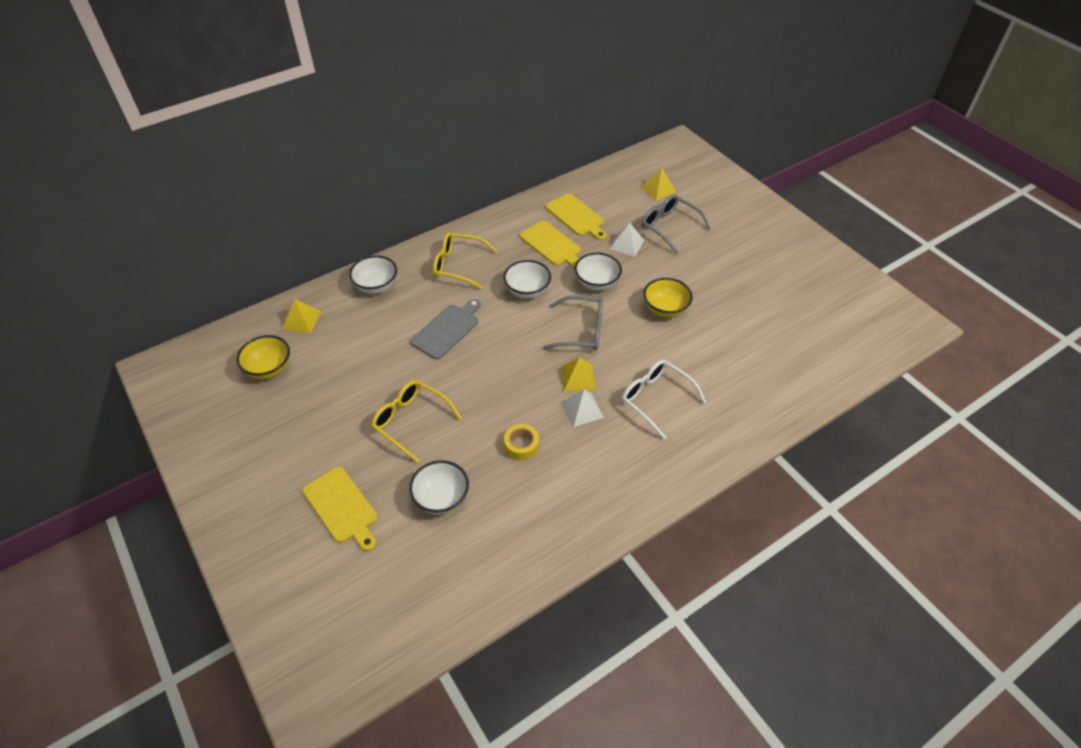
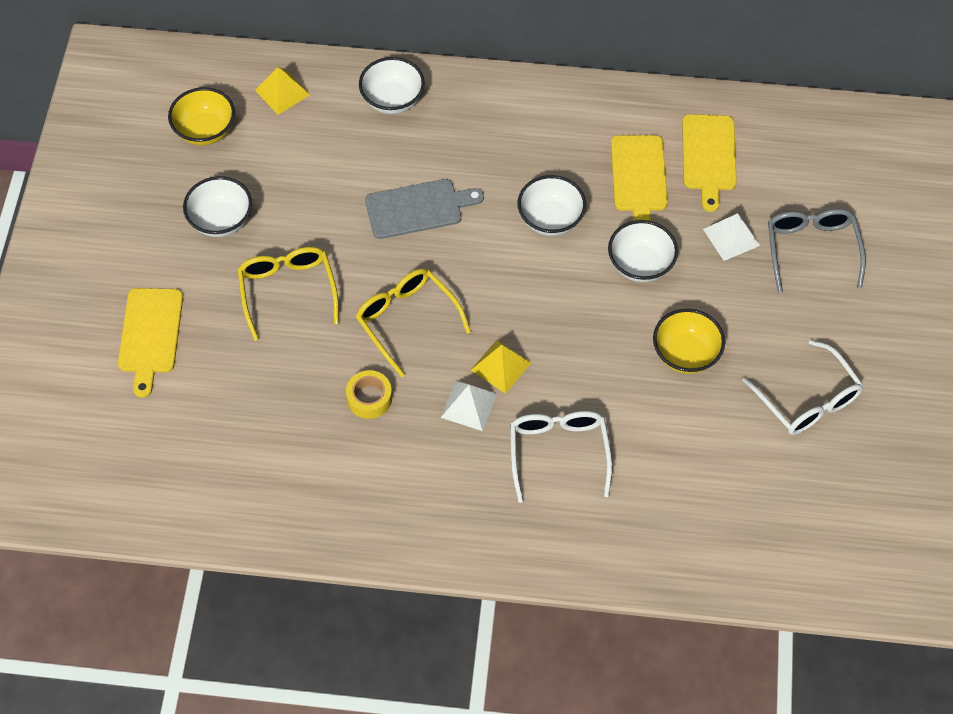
camera: 40 degrees right, 10 degrees up
white bowl [409,460,469,514] -> white bowl moved to [183,176,252,237]
yellow glasses [433,232,497,289] -> yellow glasses moved to [356,268,471,377]
grey glasses [543,296,603,351] -> none
yellow pyramid [641,168,676,200] -> none
none -> white glasses [742,340,864,435]

